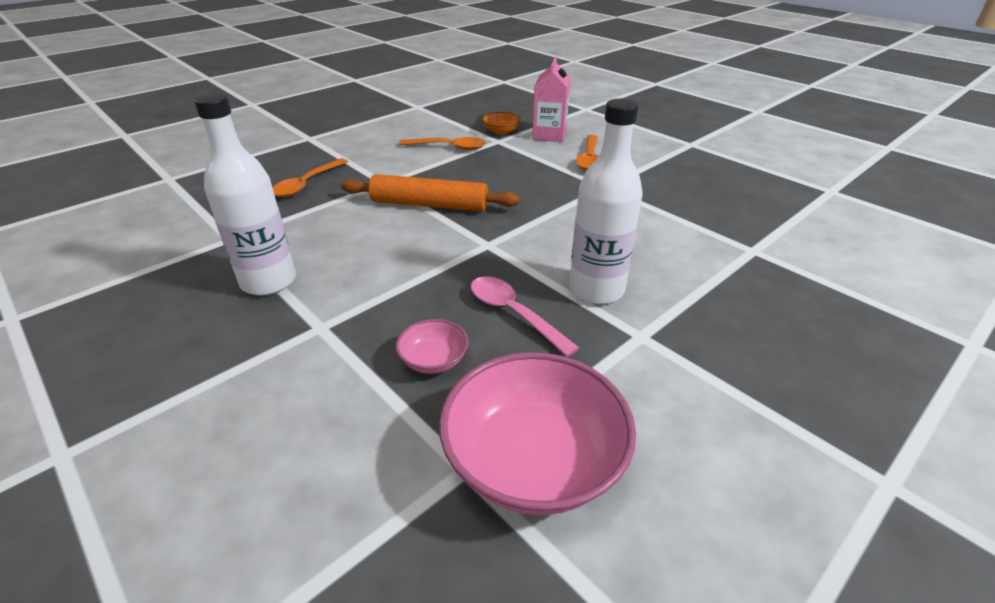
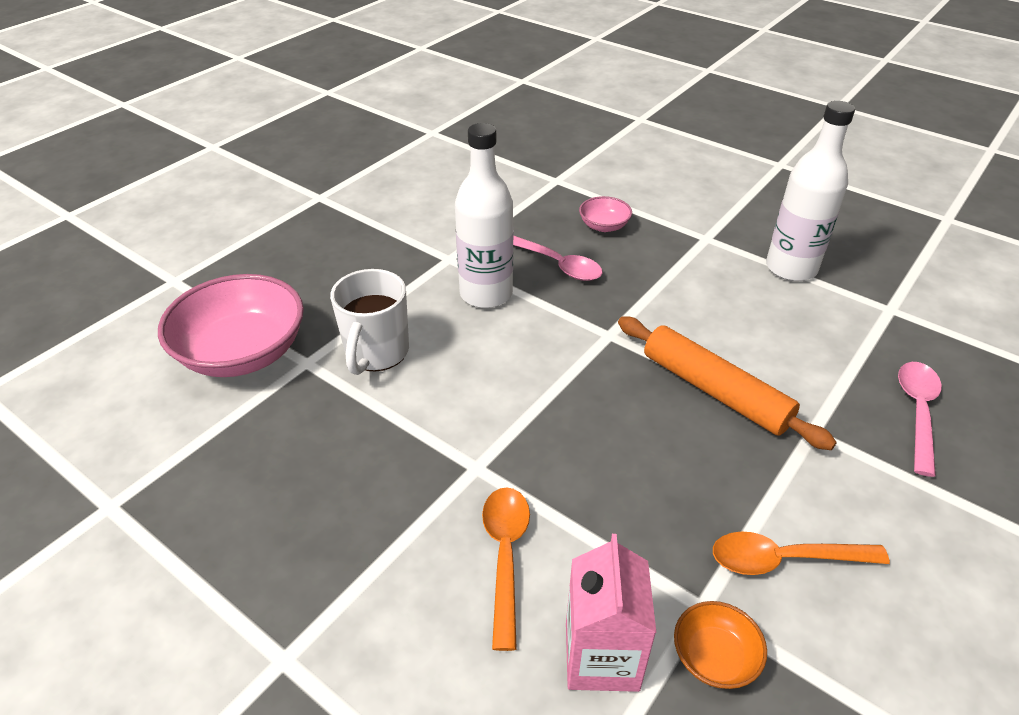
camera: 170 degrees right, 5 degrees up
orange spoon [272,158,348,197] -> pink spoon [898,362,942,477]
orange rolling pin [341,174,520,211] -> orange rolling pin turned 45 degrees clockwise [618,316,837,450]
pink bowl [439,352,636,515] -> pink bowl moved to [158,274,304,377]
none -> white mug [330,269,409,375]

